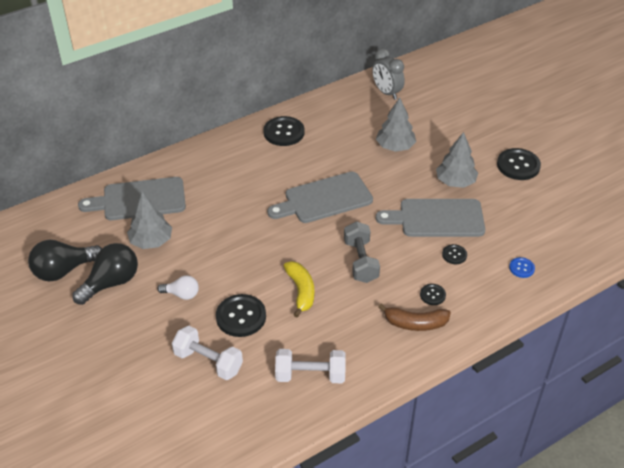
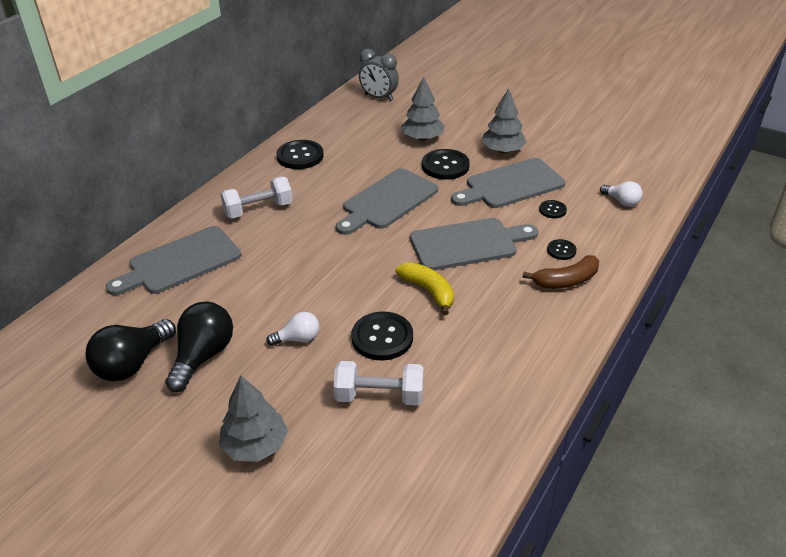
camera: 25 degrees left, 5 degrees down
grey tree [127,192,172,249] -> grey tree moved to [219,376,288,462]
white dumbbell [275,349,346,383] -> white dumbbell moved to [220,176,293,218]
grey dumbbell [344,221,380,283] -> grey cutting board [410,218,538,270]
black button [497,148,541,180] -> black button moved to [422,149,470,180]
blue button [509,257,535,278] -> white light bulb [600,181,643,207]

